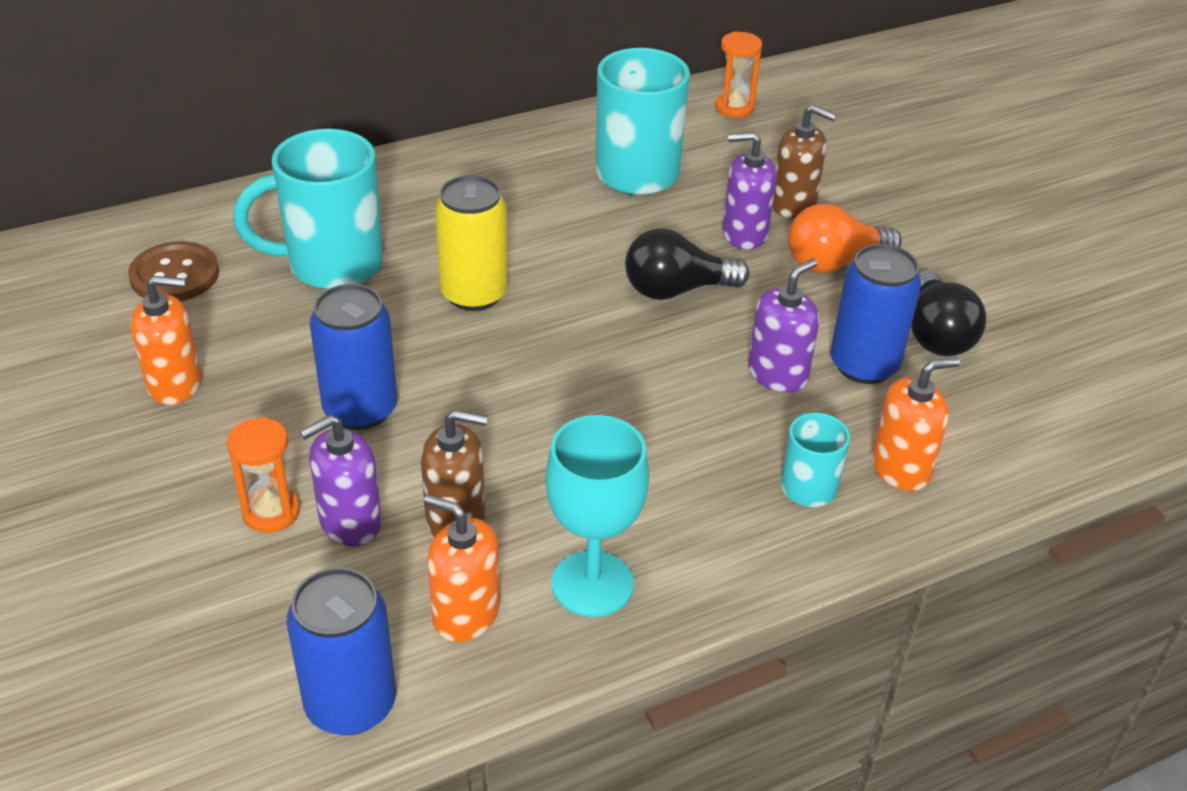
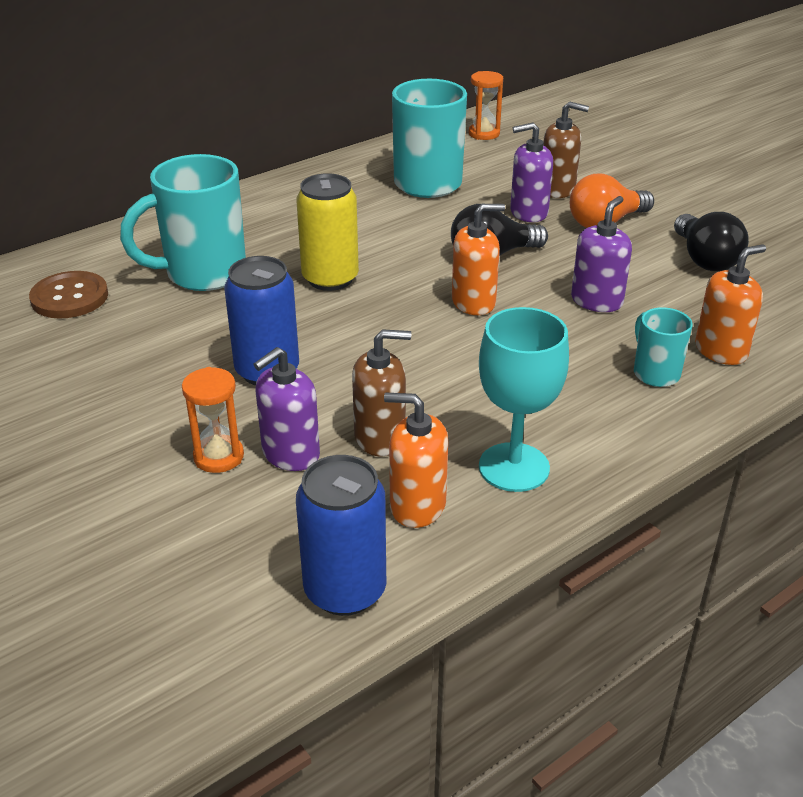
camera: 10 degrees left, 5 degrees down
orange soap dispenser [130,276,202,405] -> orange soap dispenser moved to [452,204,505,315]
blue can [831,244,921,384] -> none

